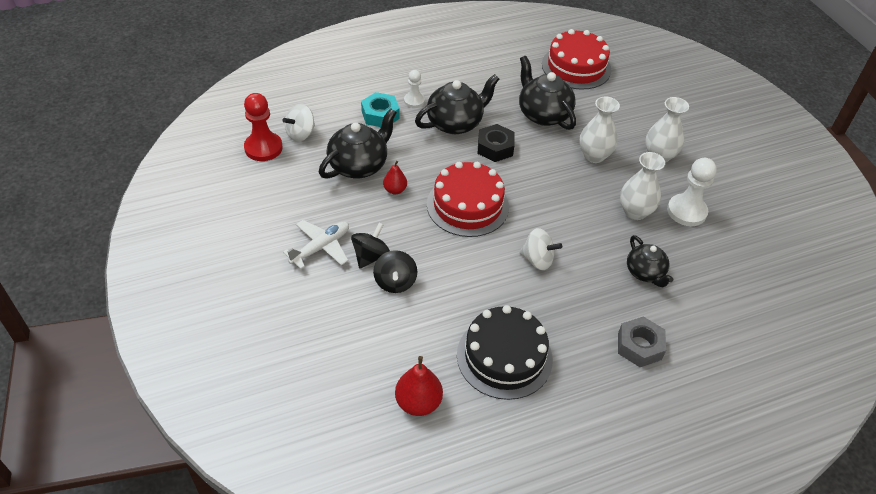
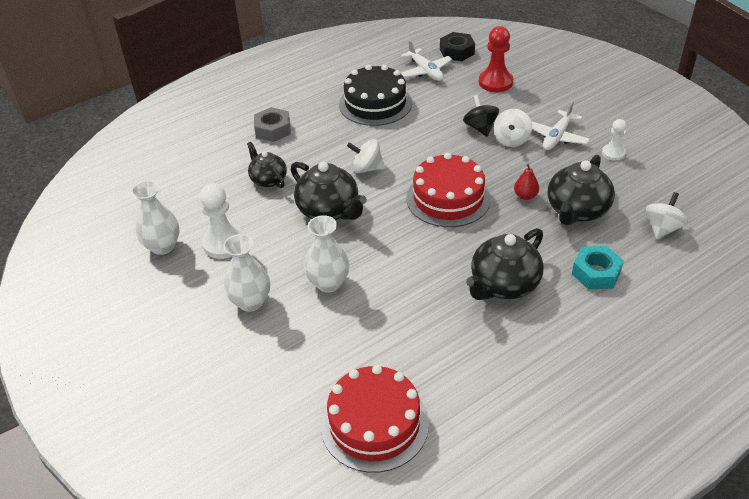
camera: 170 degrees right, 5 degrees down
red pawn [244,93,283,161] -> red pawn moved to [479,26,513,92]
black spinning top [351,223,390,268] -> white spinning top [494,109,532,147]
red pear [395,356,443,416] -> white plane [401,40,452,81]
white pawn [404,70,425,108] -> white pawn moved to [602,119,627,161]
black nut [478,124,515,162] -> black nut moved to [440,32,475,61]
black teapot [519,56,576,130] -> black teapot moved to [291,162,367,220]
white vase [620,152,665,220] -> white vase moved to [131,180,180,255]

